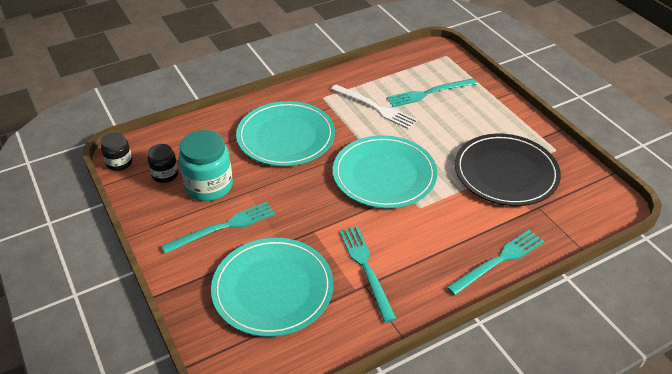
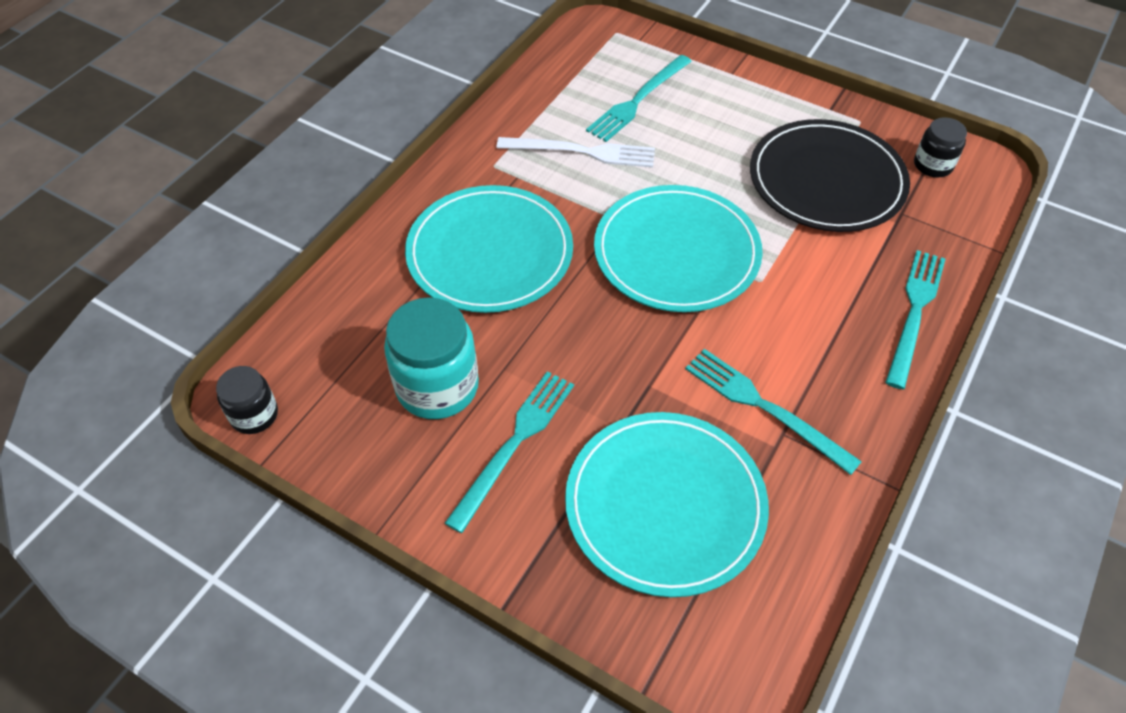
camera: 30 degrees left, 10 degrees up
black jar [148,144,179,183] -> black jar moved to [914,117,967,178]

